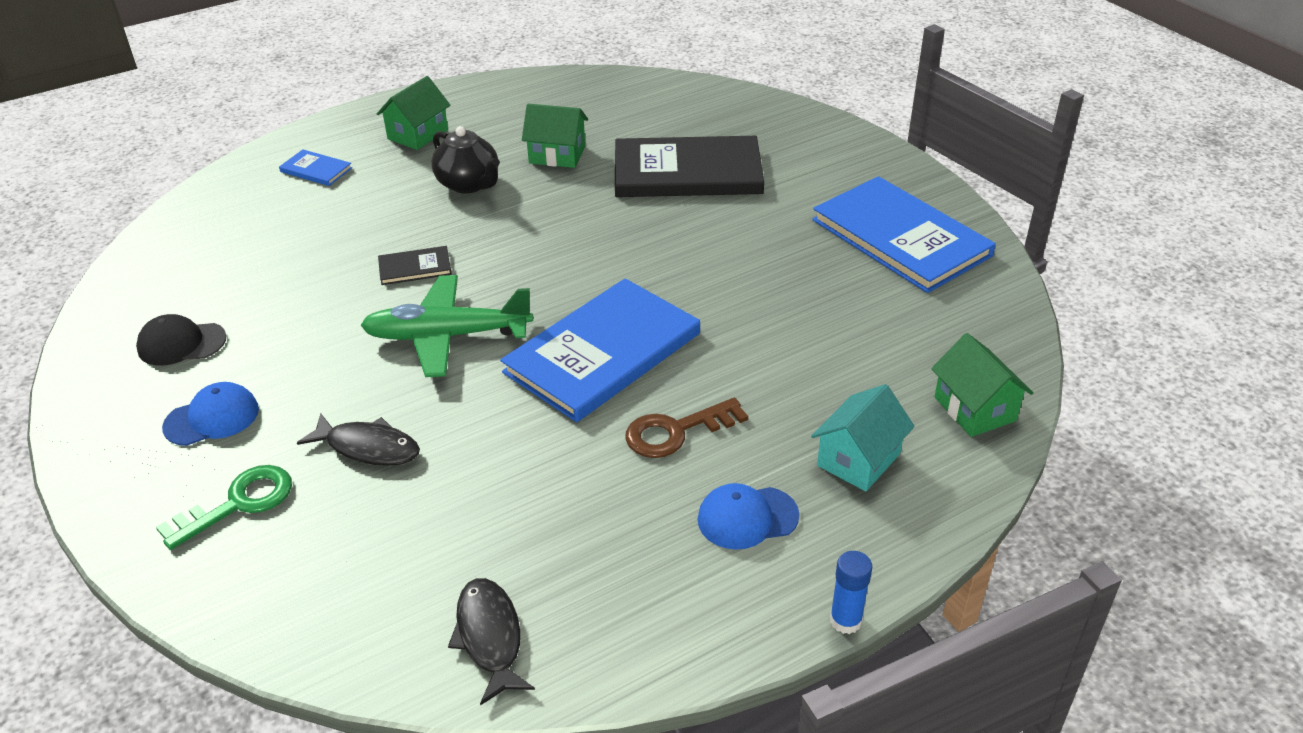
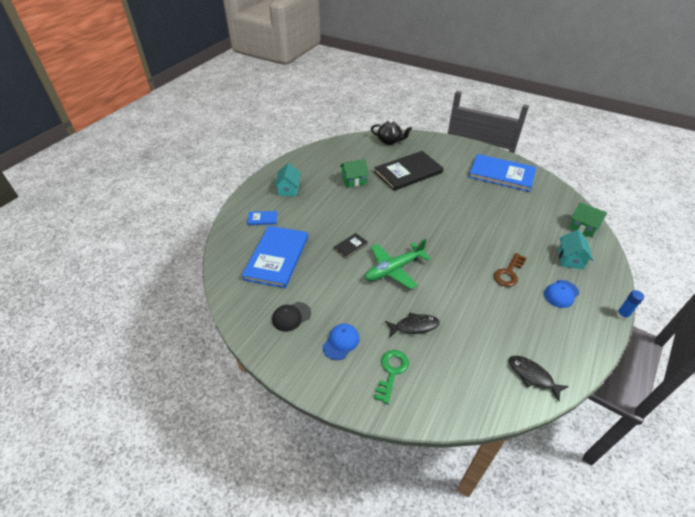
camera: 30 degrees left, 5 degrees up
green house [377,76,450,150] -> turquoise house [274,163,301,196]
black teapot [432,126,500,193] -> black teapot moved to [371,119,412,145]
blue book [500,278,700,422] -> blue book moved to [242,226,308,288]

